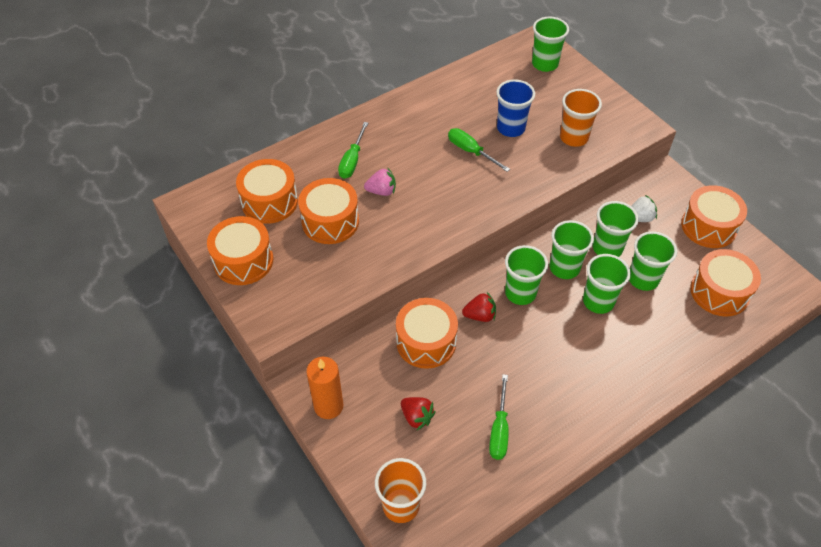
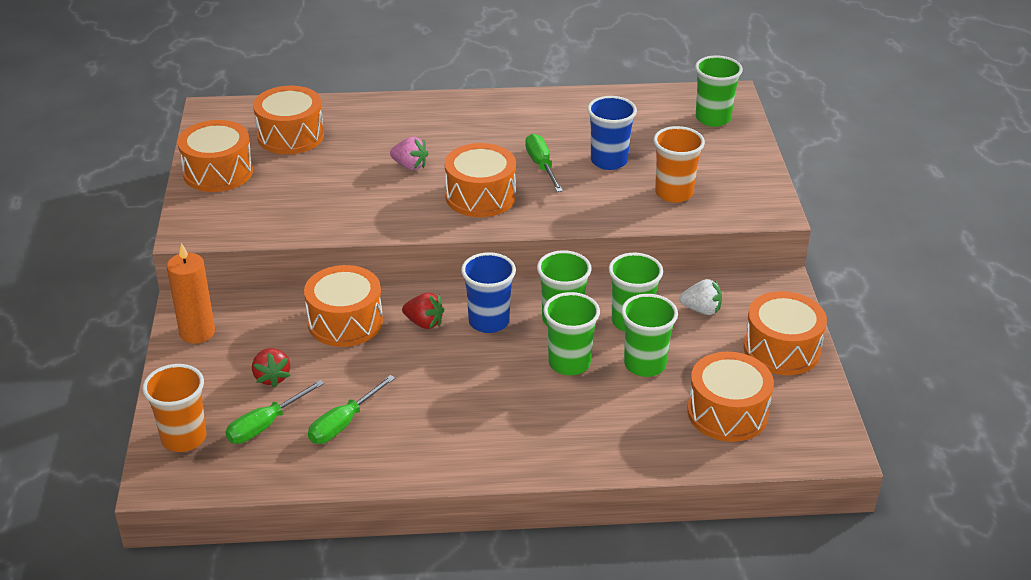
camera: 30 degrees right, 15 degrees down
orange drum [298,178,359,244] -> orange drum moved to [445,143,516,217]
green screwdriver [338,122,368,179] -> green screwdriver moved to [225,380,324,444]
green cup [505,245,548,305] -> blue cup [461,252,516,333]

